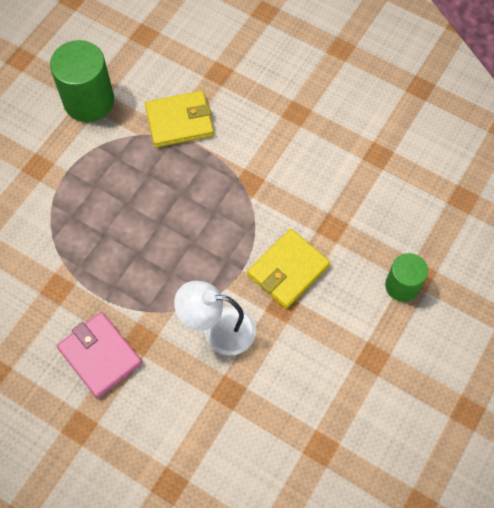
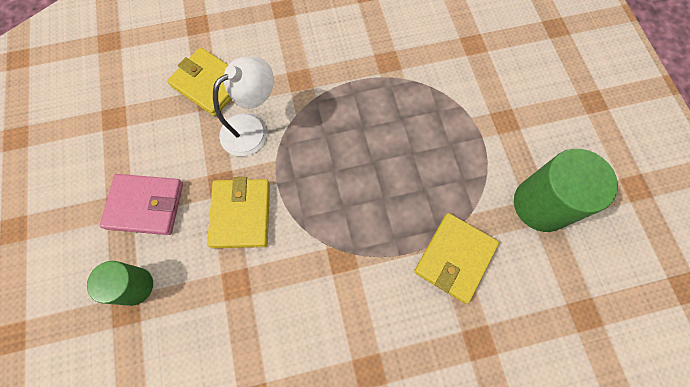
camera: 135 degrees right, 5 degrees up
pink wallet [57,312,142,398] -> pink wallet moved to [100,174,183,235]
none -> yellow wallet [167,47,231,116]

